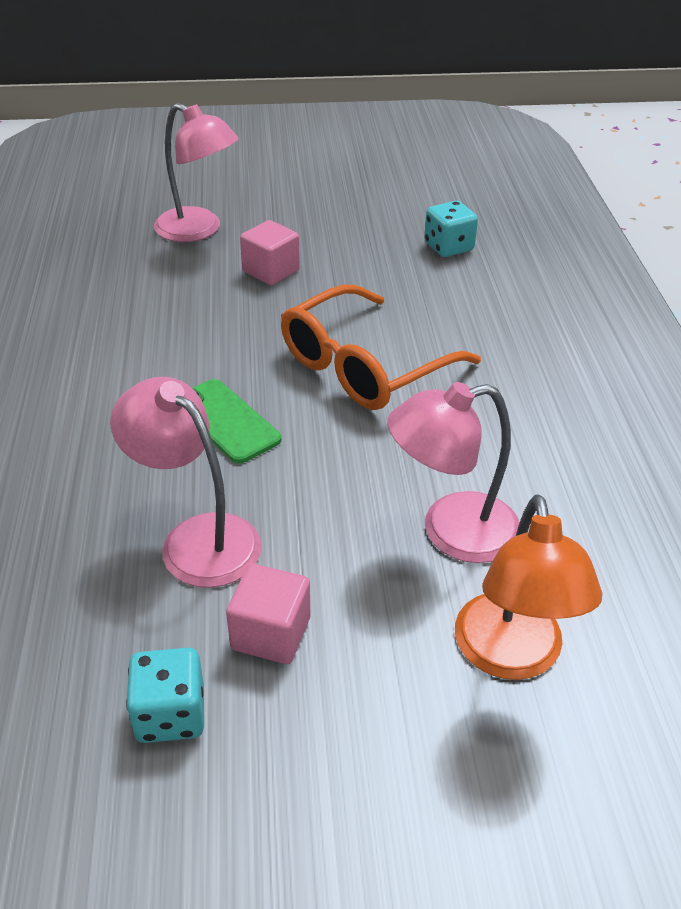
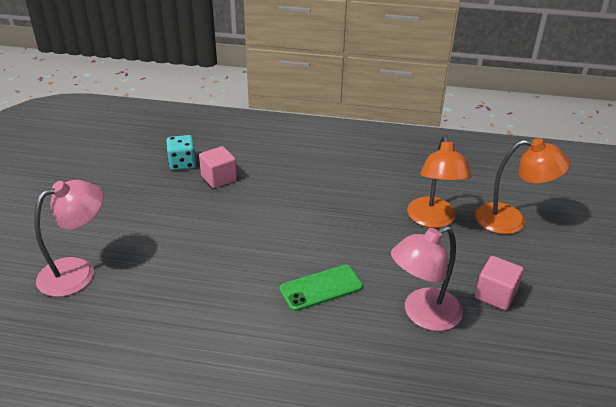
camera: 75 degrees left, 5 degrees down
turquoise dice [126,648,204,743] -> none
pink cube [240,220,300,285] -> pink cube moved to [199,146,237,188]
orange glasses [281,284,481,410] -> none
pink lamp [387,382,520,563] -> orange lamp [407,135,472,228]

